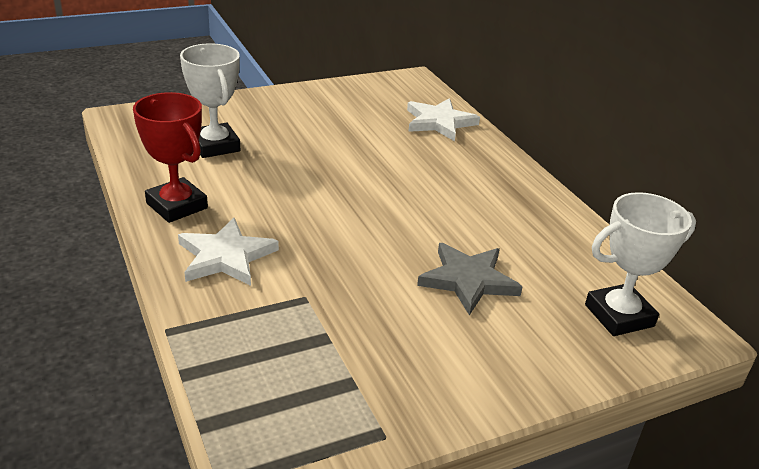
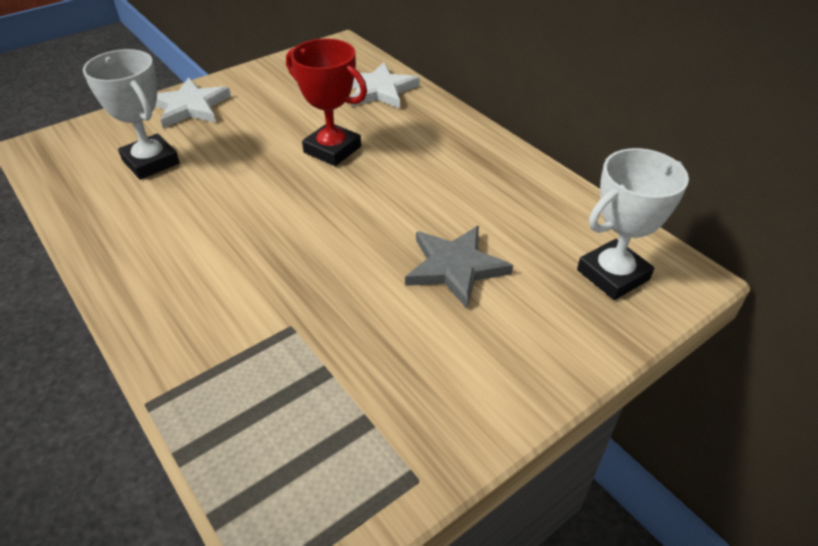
camera: 10 degrees left, 10 degrees up
red trophy [133,92,208,223] -> red trophy moved to [286,39,367,166]
white star [178,217,279,286] -> white star moved to [155,78,231,128]

